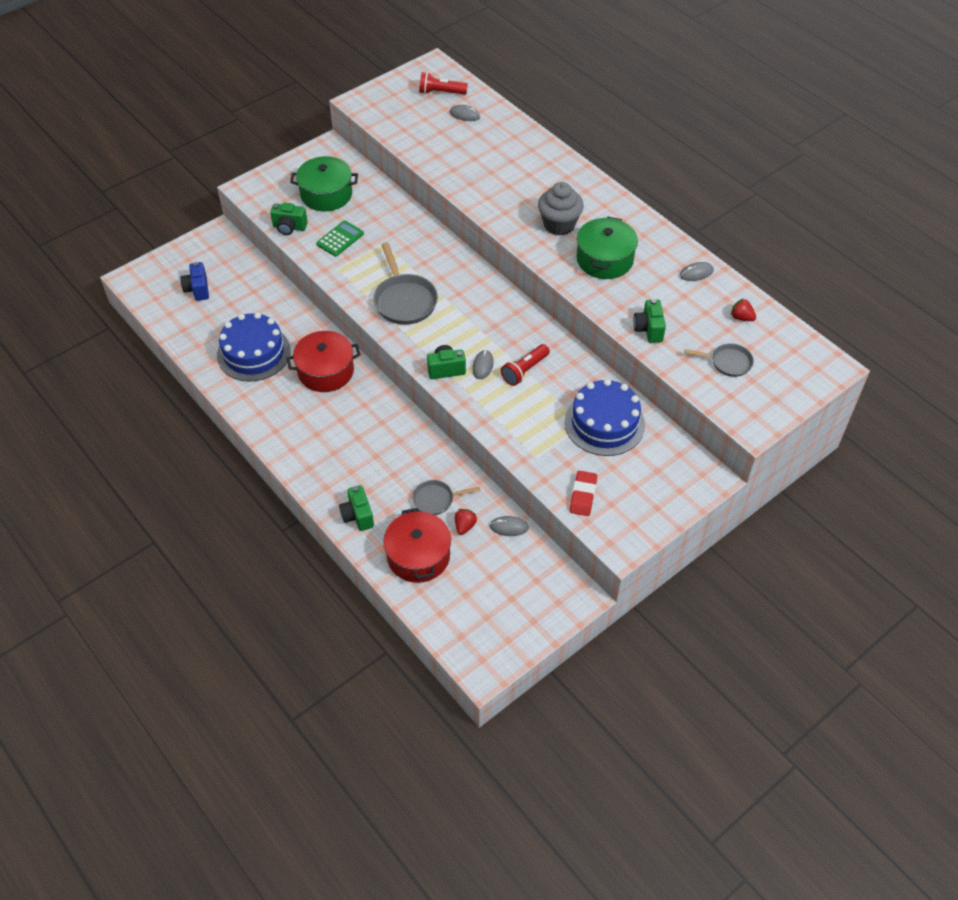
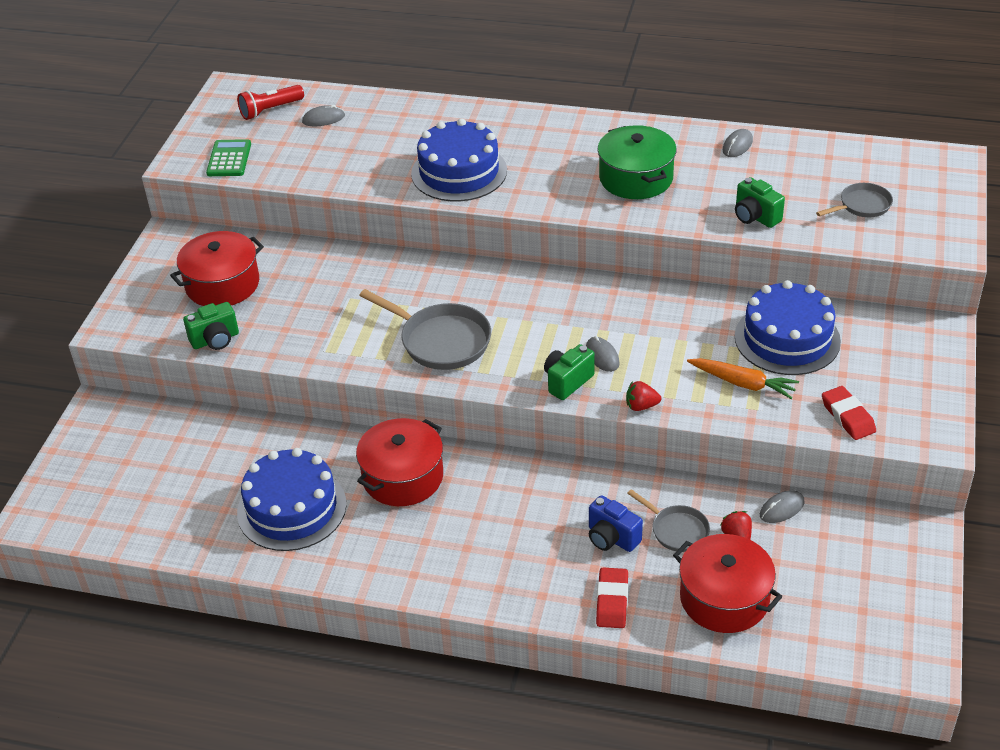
camera: 35 degrees left, 10 degrees down
blue camera [180,262,209,301] -> blue camera moved to [589,495,643,552]
green pot [290,156,358,211] -> red pot [170,231,264,306]
green calculator [316,220,364,256] -> green calculator moved to [206,139,251,176]
green camera [339,485,374,531] -> red eraser [596,568,628,628]
grey pan [412,480,481,515] -> grey pan turned 90 degrees counterclockwise [627,489,710,552]
red flashlight [501,344,550,386] -> none
grey cupcake [538,182,584,236] -> none
red strawberry [731,298,756,321] -> red strawberry moved to [626,381,661,411]
none -> blue cake [411,118,507,201]
none -> orange carrot [687,358,799,399]

